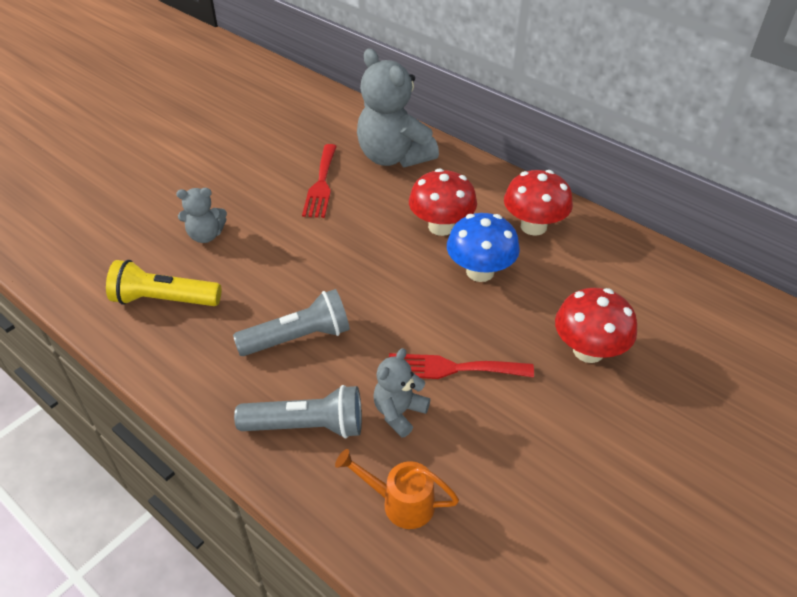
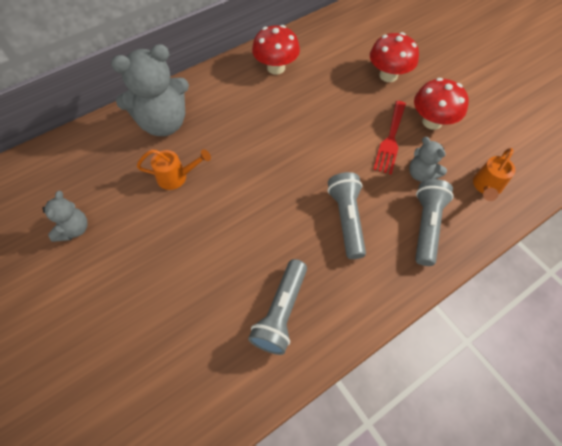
camera: 75 degrees left, 15 degrees up
yellow flashlight [106,260,221,306] -> grey flashlight [248,259,307,355]
grey teddy bear [176,188,227,243] -> grey teddy bear moved to [42,191,87,242]
red fork [302,144,337,218] -> orange watering can [137,149,211,190]
red mushroom [409,168,477,236] -> red mushroom moved to [414,78,469,130]
blue mushroom [447,213,520,282] -> none

